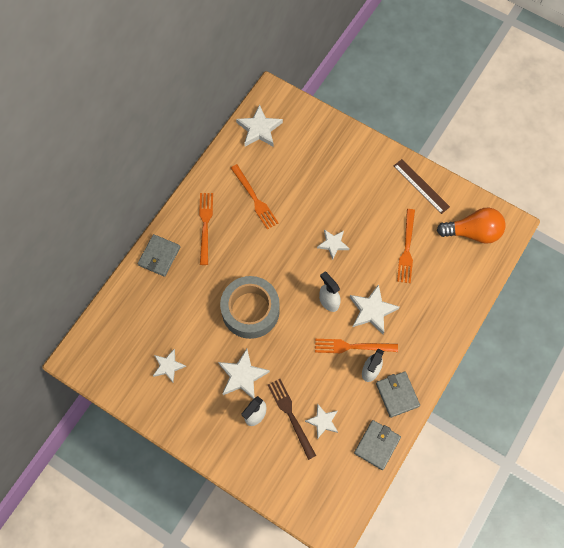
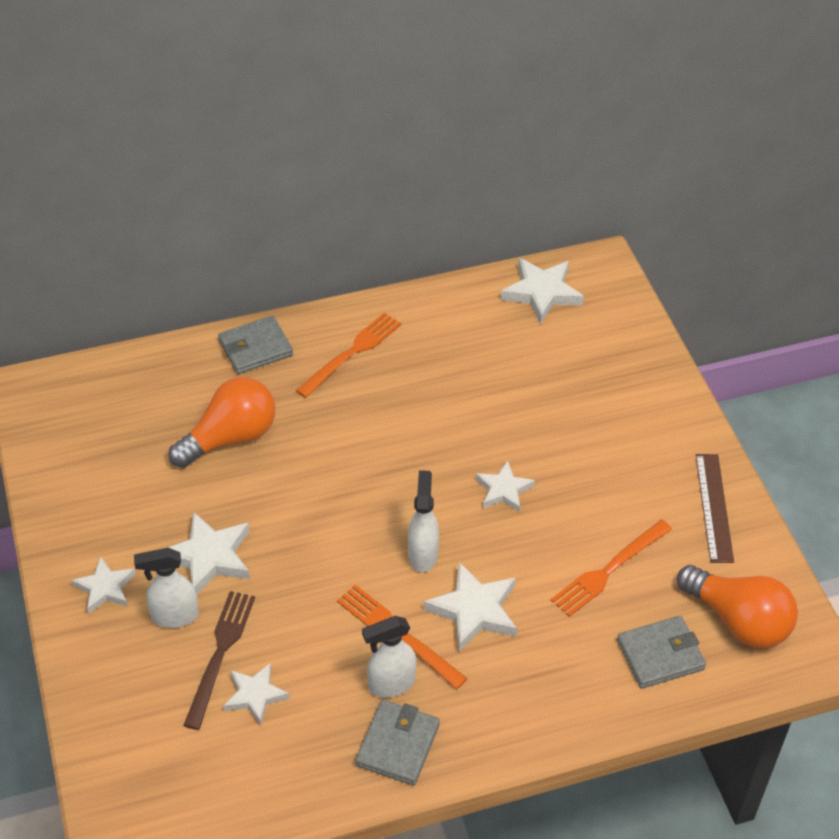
camera: 40 degrees right, 20 degrees down
white star [153,349,186,382] -> white star moved to [71,556,135,614]
grey tape [220,276,280,339] -> none
orange fork [231,164,278,230] -> none
grey wallet [354,420,401,470] -> grey wallet moved to [617,616,706,689]
none -> orange light bulb [169,377,275,468]

